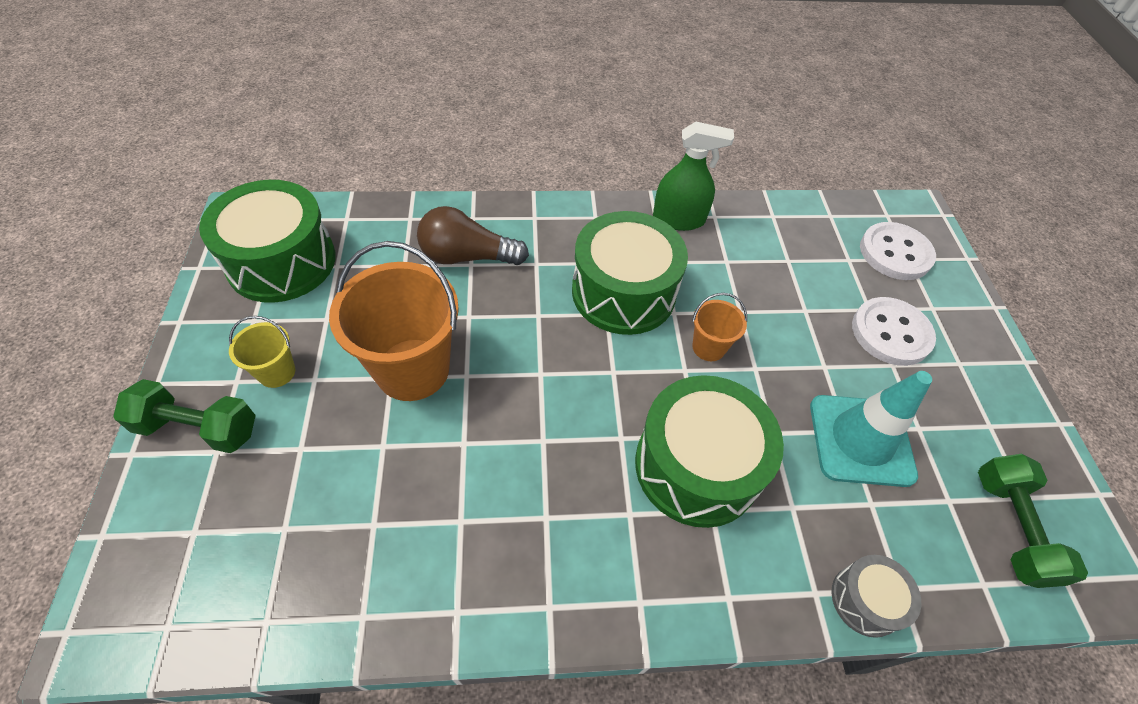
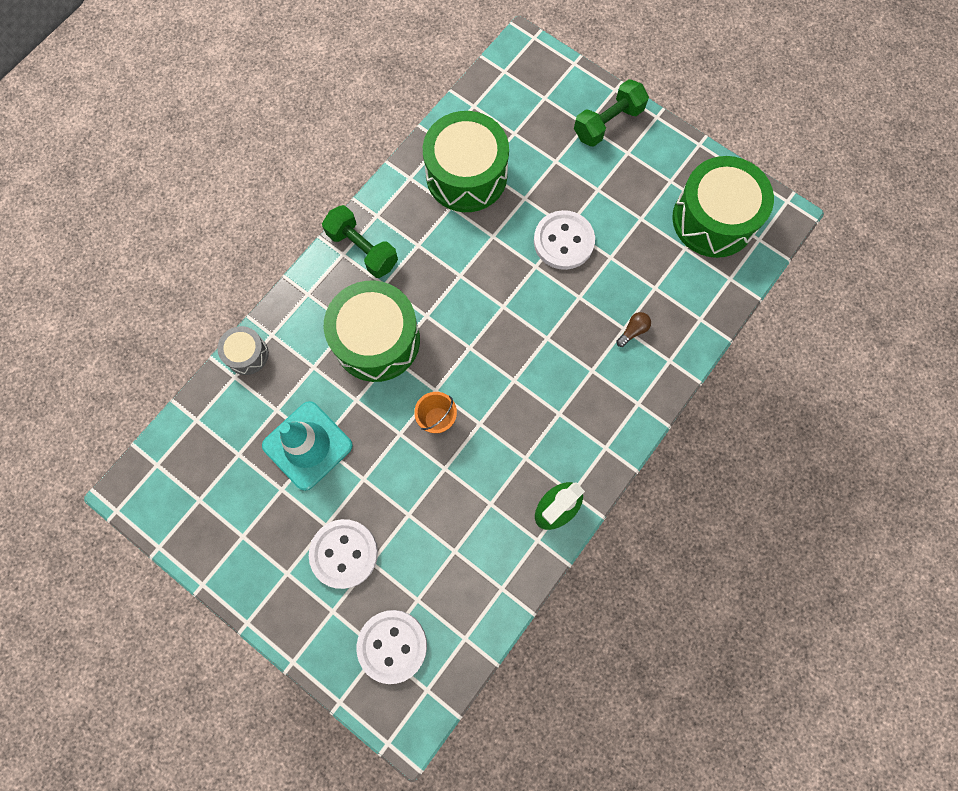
camera: 135 degrees right, 20 degrees up
yellow bucket [229,316,295,388] -> none
orange bucket [329,241,459,401] -> white button [534,210,595,270]
brown light bulb [417,206,529,265] -> brown light bulb [616,312,651,347], size x0.46
green drum [572,211,688,335] -> green drum moved to [423,111,509,212]
green dumbbell [978,454,1088,588] -> green dumbbell moved to [322,205,398,278]

